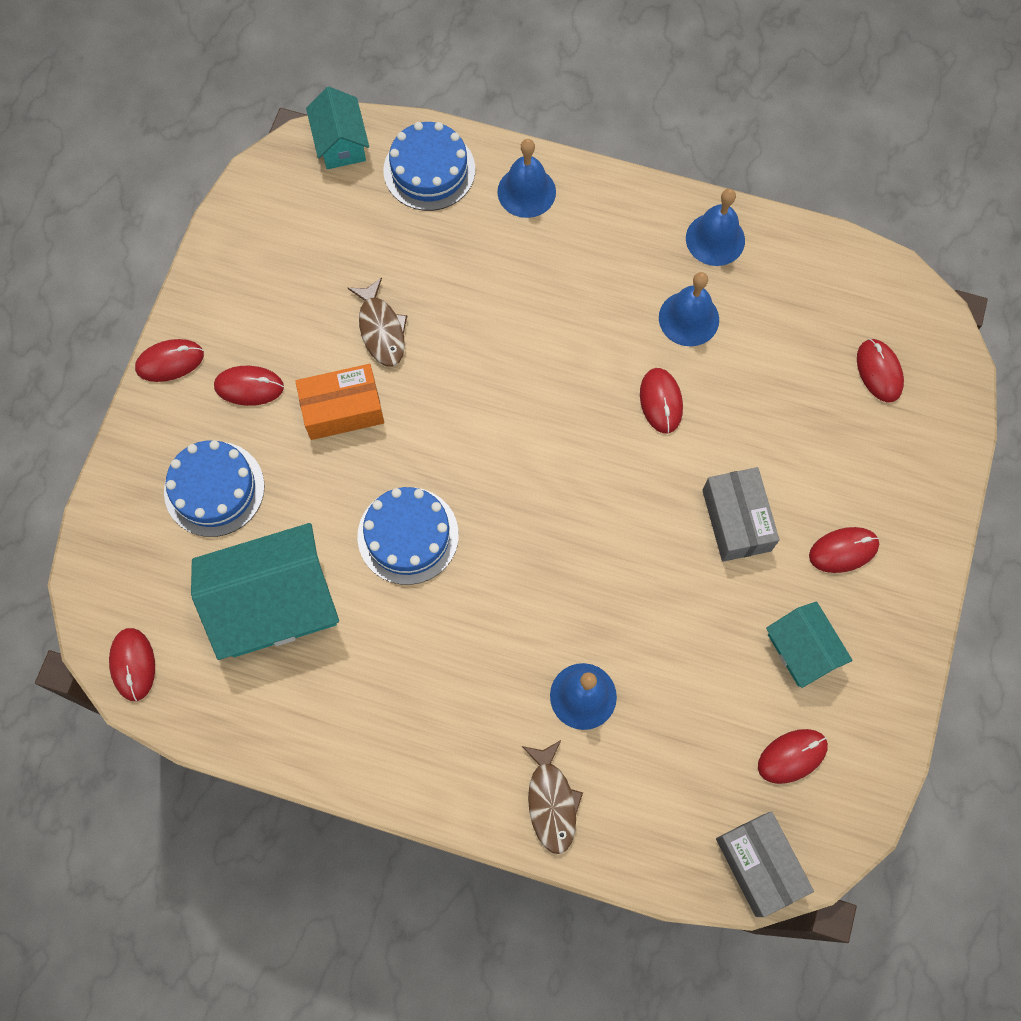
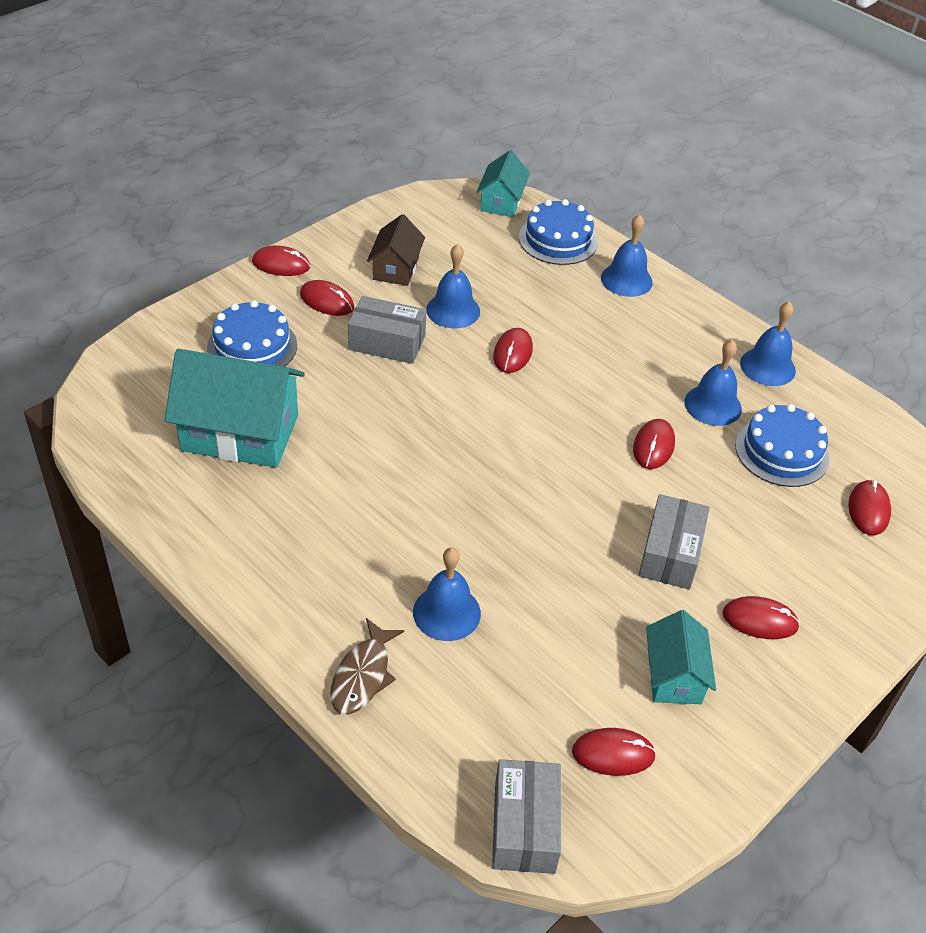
camera: 25 degrees right, 25 degrees down
red mouse [109,628,155,701] -> red mouse moved to [493,328,533,373]
orange box [295,364,384,440] -> grey box [348,296,426,364]
brown fish [348,277,407,367] -> blue bell [426,244,480,328]
blue cake [357,487,459,585] -> blue cake moved to [735,404,829,487]
none -> brown house [367,214,425,286]

